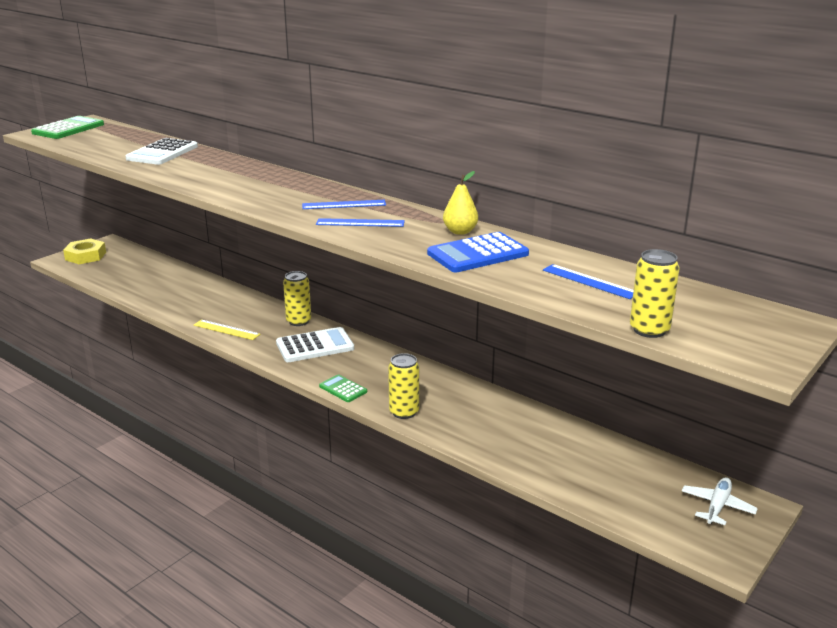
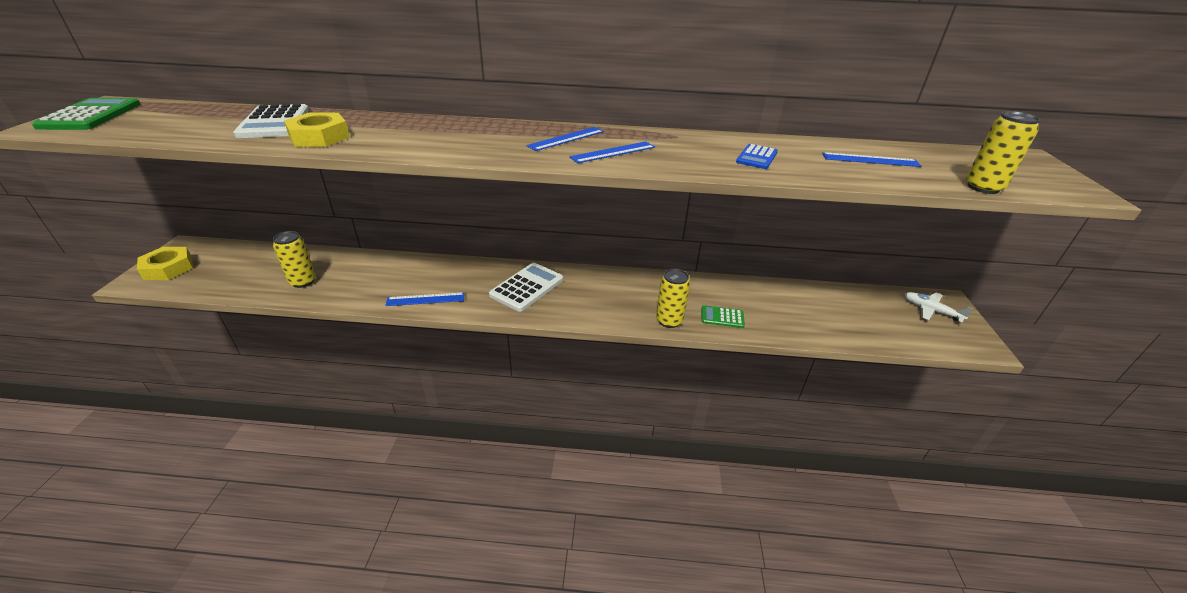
camera: 35 degrees left, 10 degrees up
yellow ruler [194,319,261,340] -> blue ruler [385,292,465,306]
yellow can [283,271,311,326] -> yellow can moved to [273,231,316,288]
green calculator [319,374,367,402] -> green calculator moved to [702,305,745,328]
blue calculator [427,232,529,272] -> blue calculator [736,144,778,169], size x0.57
yellow pear [443,171,478,235] -> none
white plane [682,477,758,525] -> white plane turned 45 degrees counterclockwise [904,292,973,322]
none -> yellow nut [284,112,350,147]

